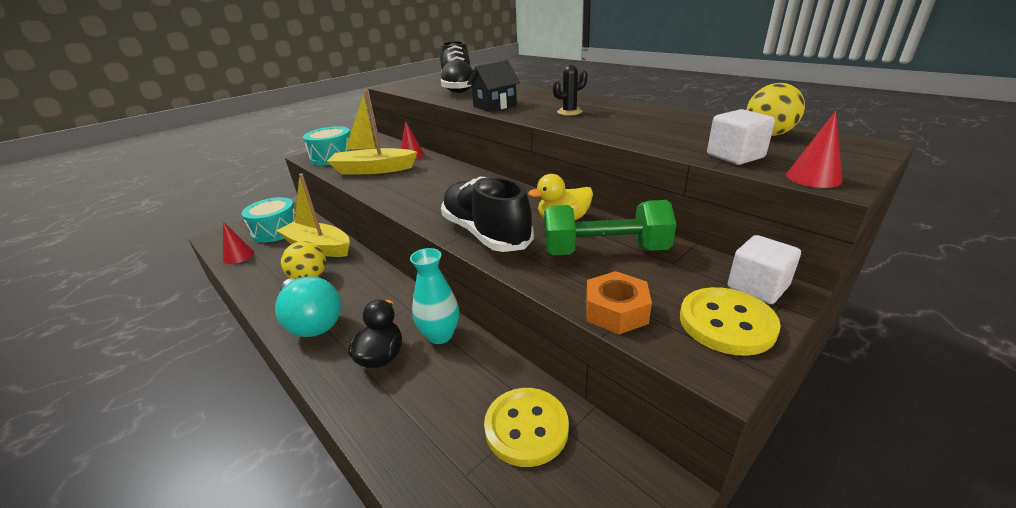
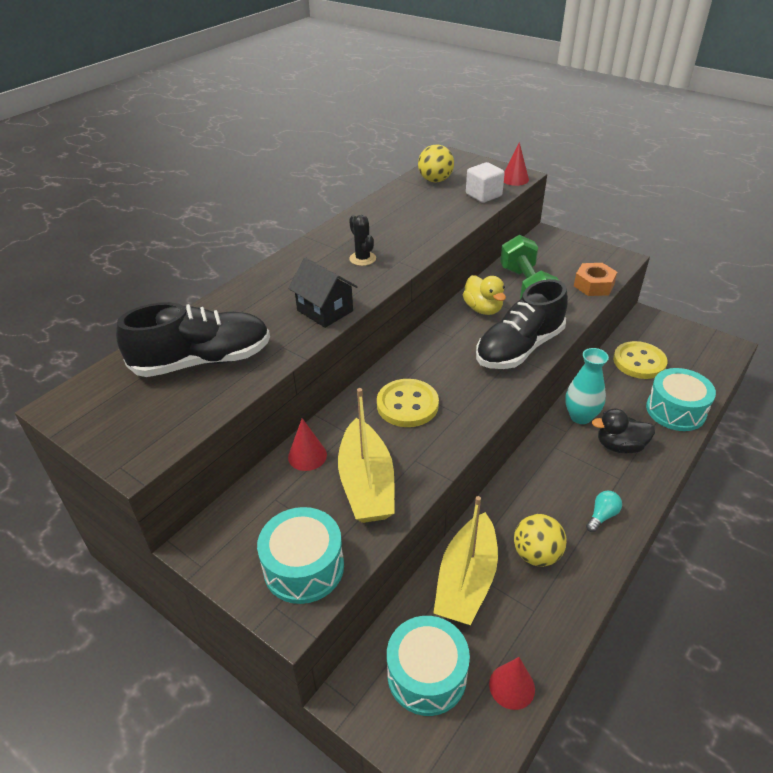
camera: 100 degrees left, 10 degrees up
turquoise light bulb [275,277,341,337] -> turquoise light bulb [586,491,622,532], size x0.44
yellow button [680,287,781,356] -> yellow button moved to [377,379,439,427]
white cube [728,235,801,304] -> none
none -> turquoise drum [646,368,716,431]

